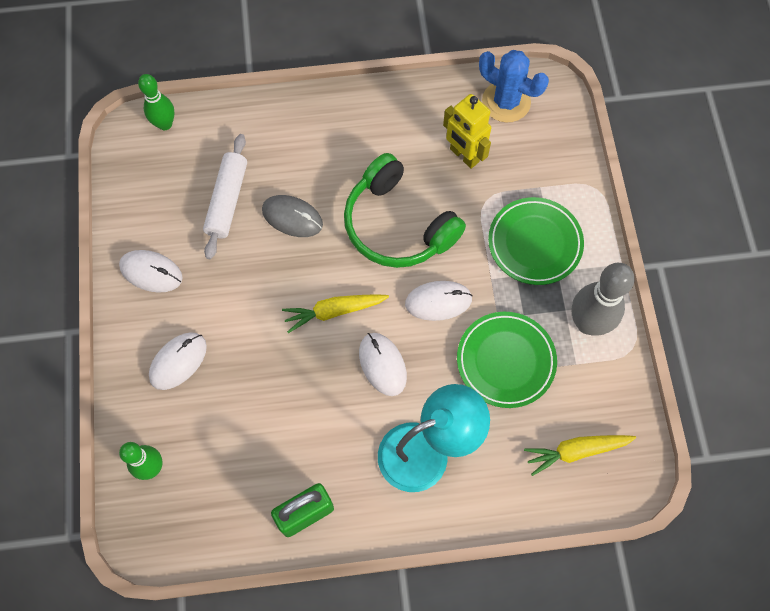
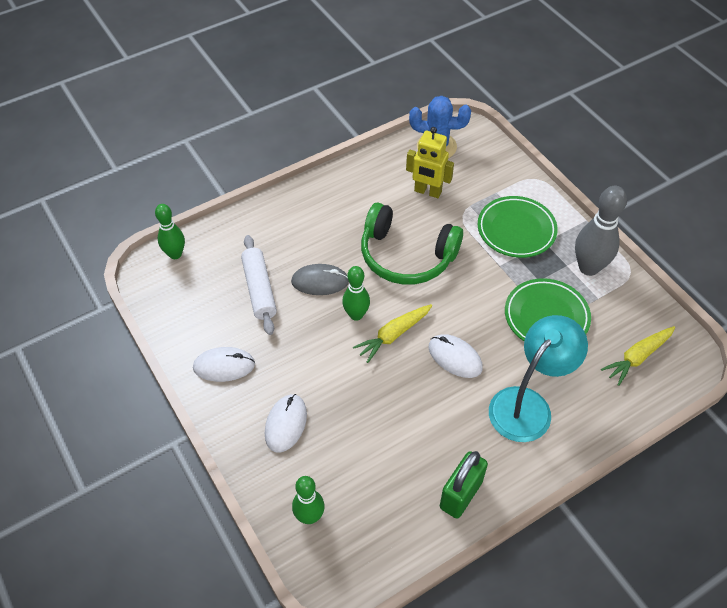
camera: 25 degrees left, 15 degrees down
white mouse [405,281,473,321] -> none
none -> green bowling pin [342,266,370,321]

